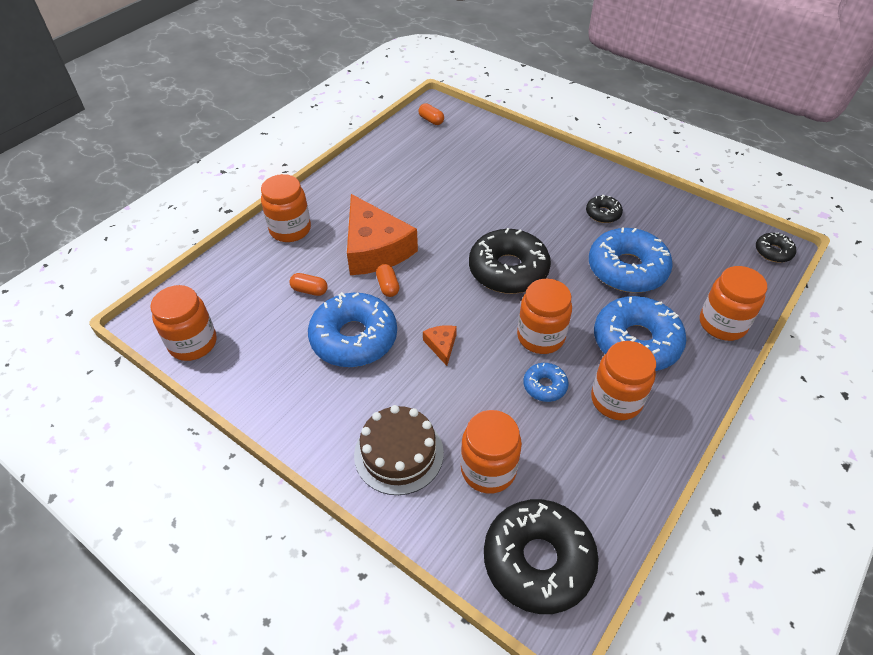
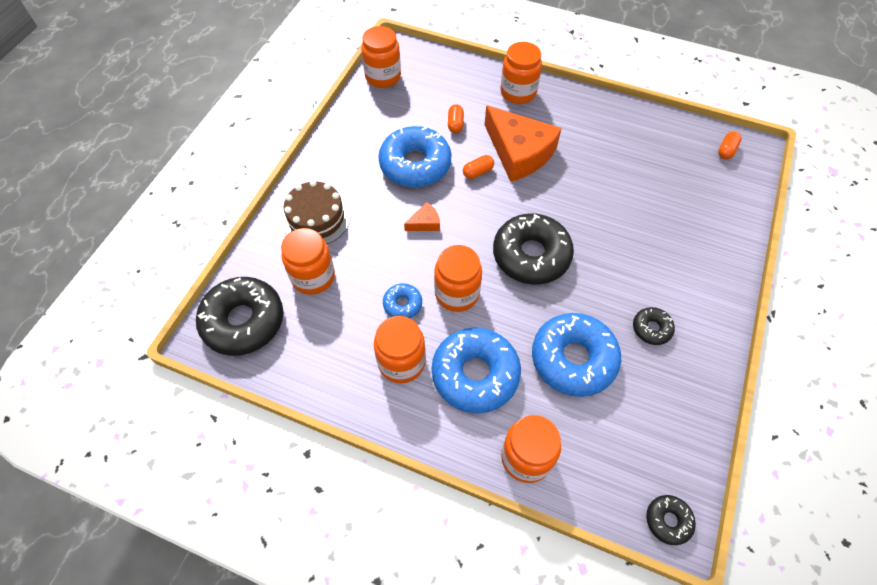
camera: 75 degrees right, 10 degrees up
orange cheese [347,194,418,275] -> orange cheese turned 90 degrees counterclockwise [485,105,562,182]

